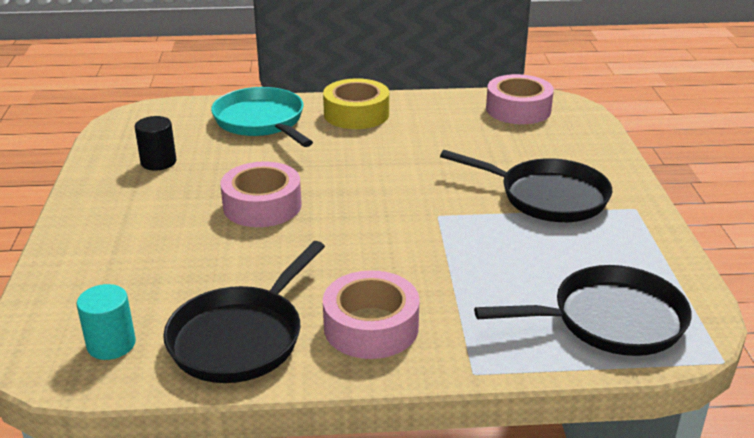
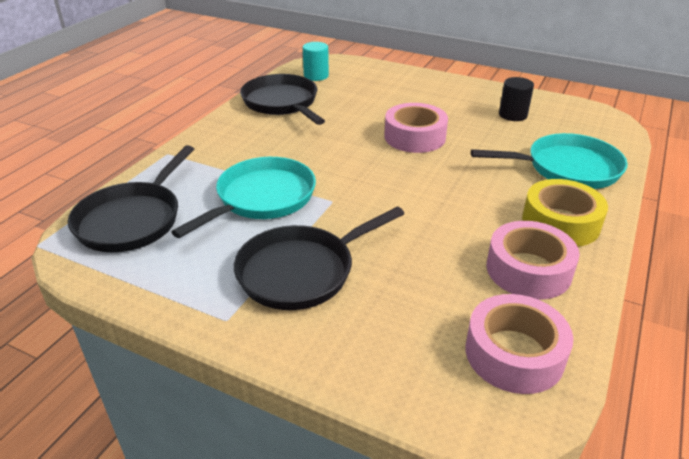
camera: 120 degrees right, 5 degrees up
pink tape [323,270,420,359] -> pink tape moved to [486,221,580,300]
none -> turquoise pan [171,157,316,238]

